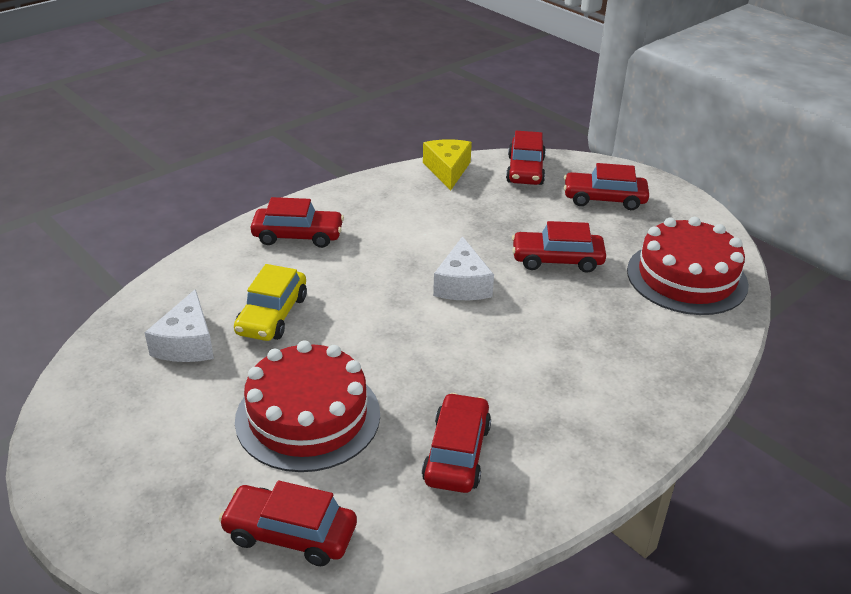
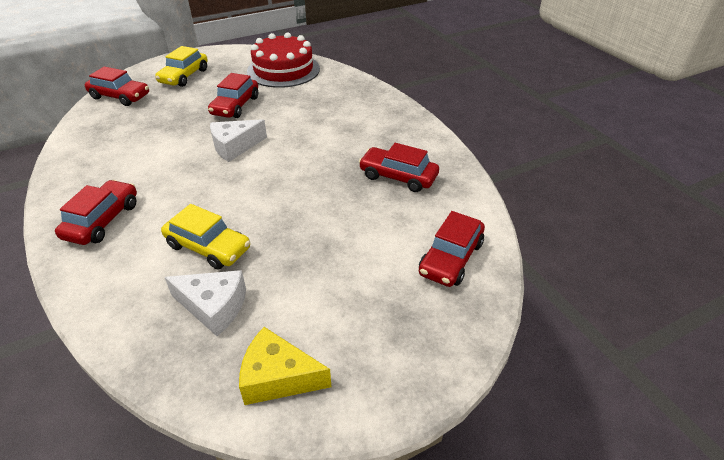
camera: 75 degrees left, 5 degrees up
red cake [235,340,380,472] -> none
yellow cheese [423,139,472,190] -> yellow cheese moved to [239,327,331,405]
white cheese [433,236,494,300] -> white cheese turned 135 degrees clockwise [210,119,267,162]
red car [564,163,649,210] -> yellow car [155,46,208,87]

